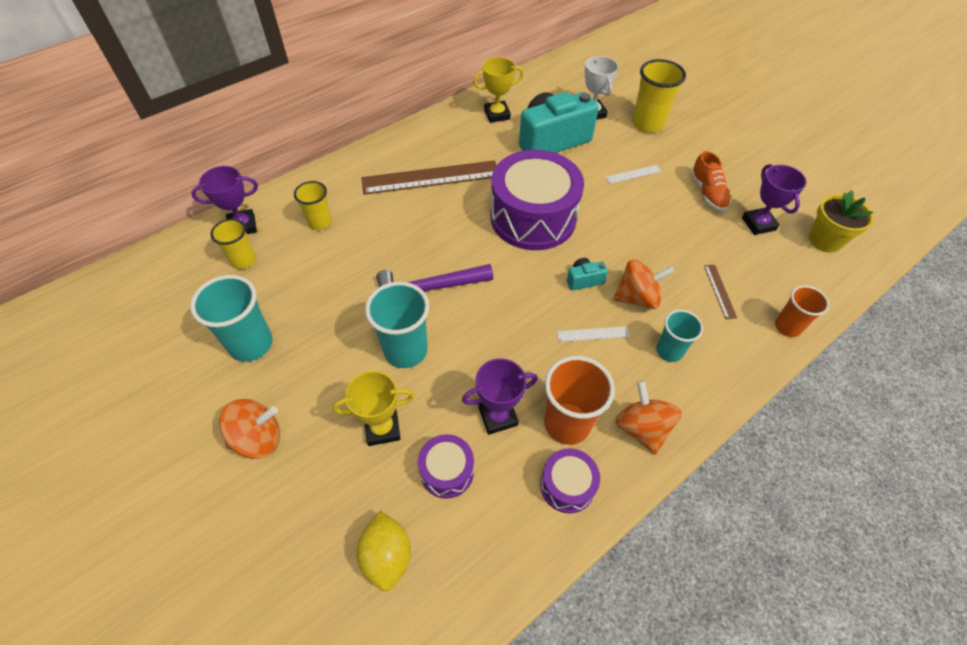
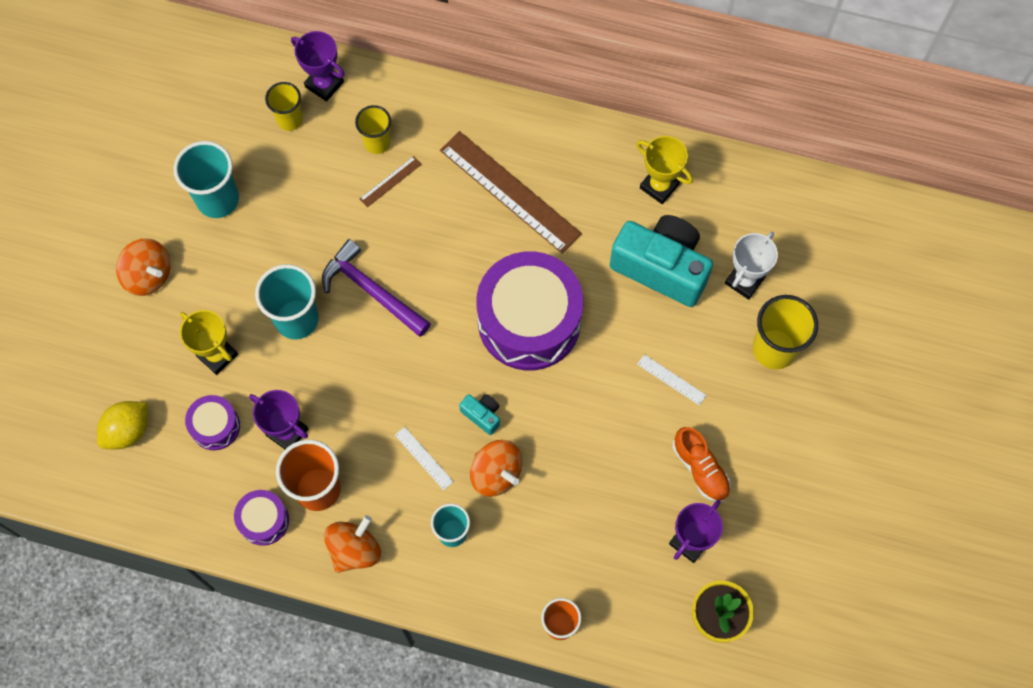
camera: 55 degrees right, 15 degrees up
orange shoe [690,151,732,211] -> orange shoe turned 75 degrees counterclockwise [673,427,731,502]
brown ruler [704,265,737,319] -> brown ruler moved to [360,156,422,207]

